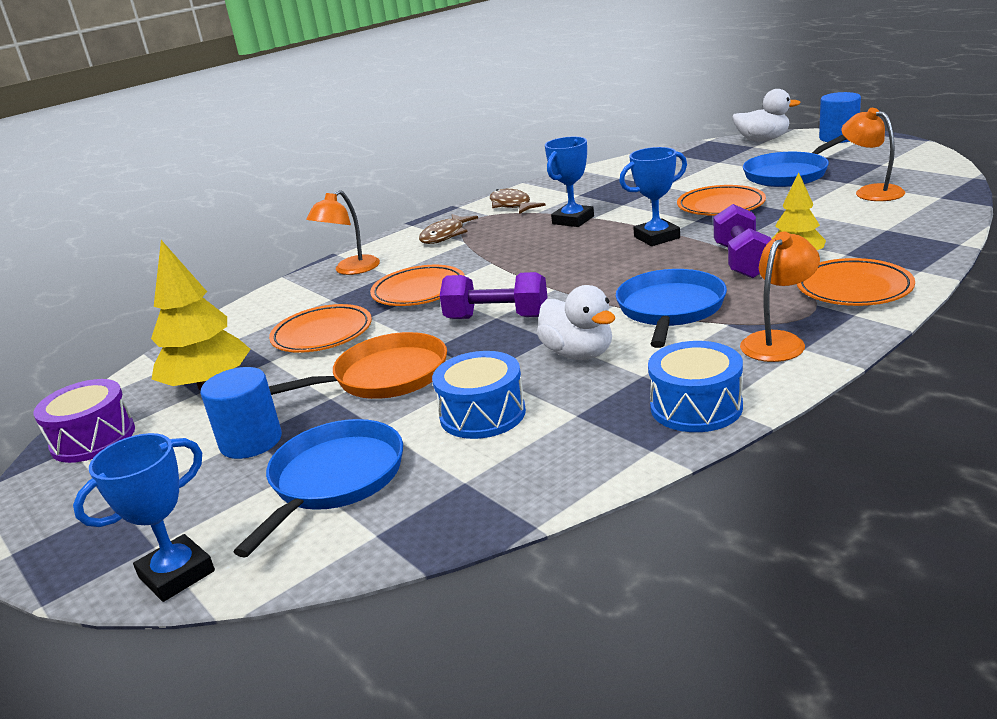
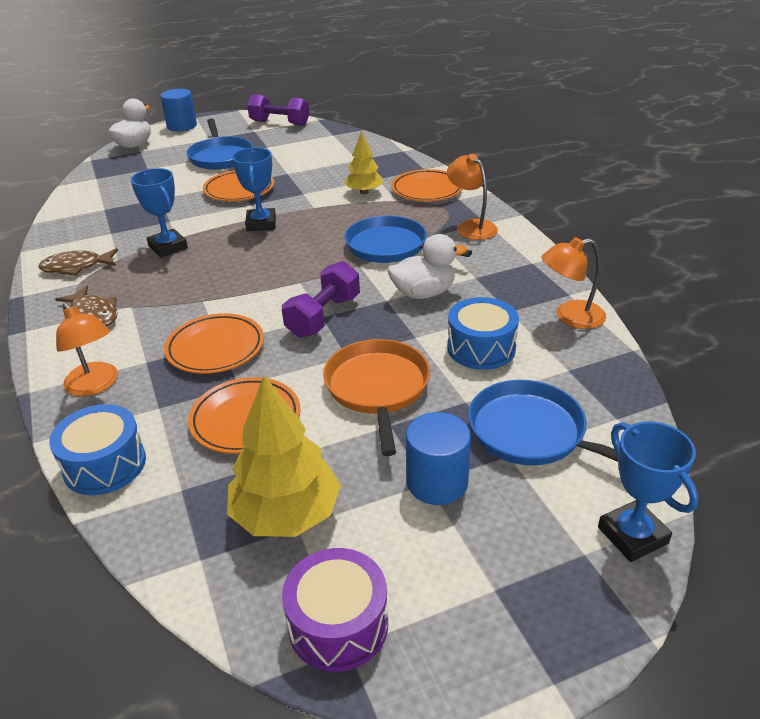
camera: 75 degrees left, 10 degrees up
blue drum [648,341,743,432] -> blue drum moved to [49,404,146,495]
purple dumbbell [713,204,772,279] -> purple dumbbell moved to [247,94,309,126]
orange lamp [841,108,905,201] -> orange lamp moved to [542,237,606,329]

